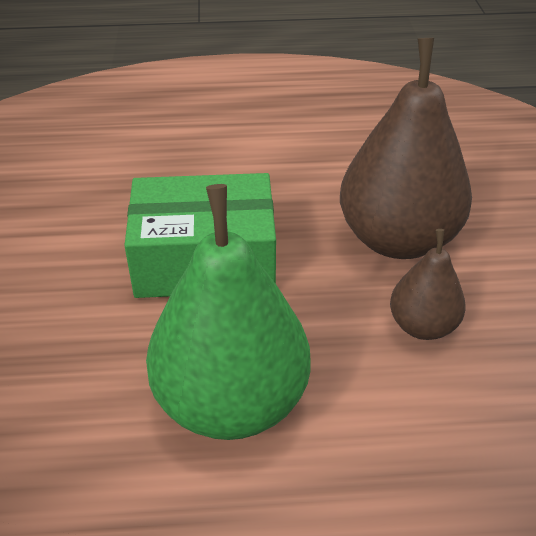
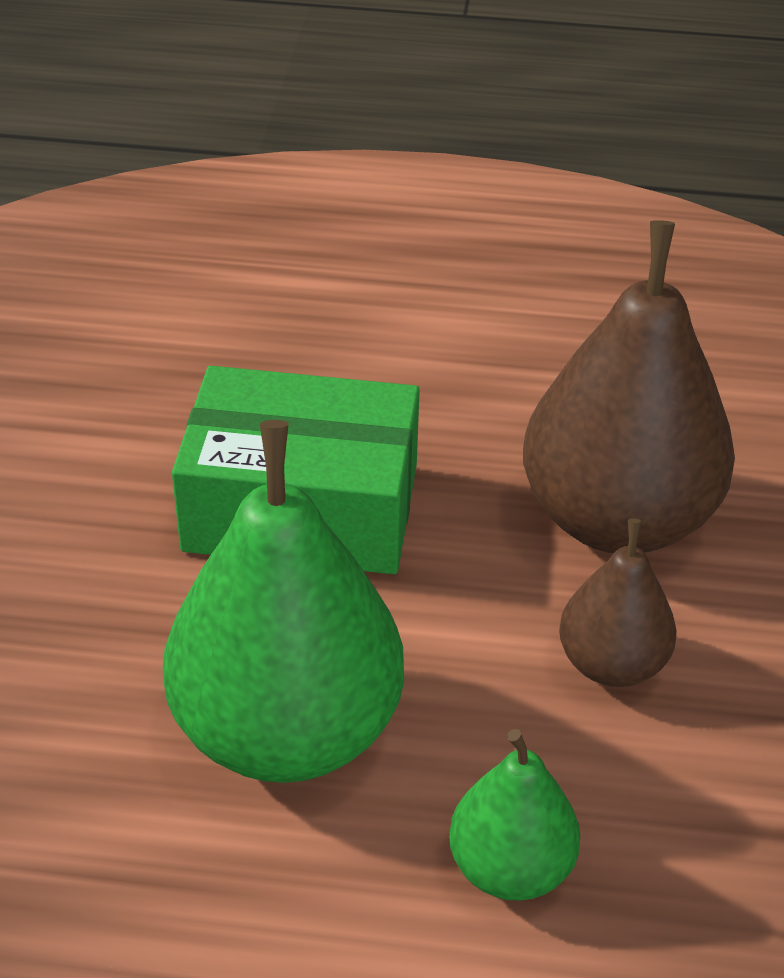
camera: 10 degrees right, 0 degrees up
none -> green pear [449,729,581,901]

